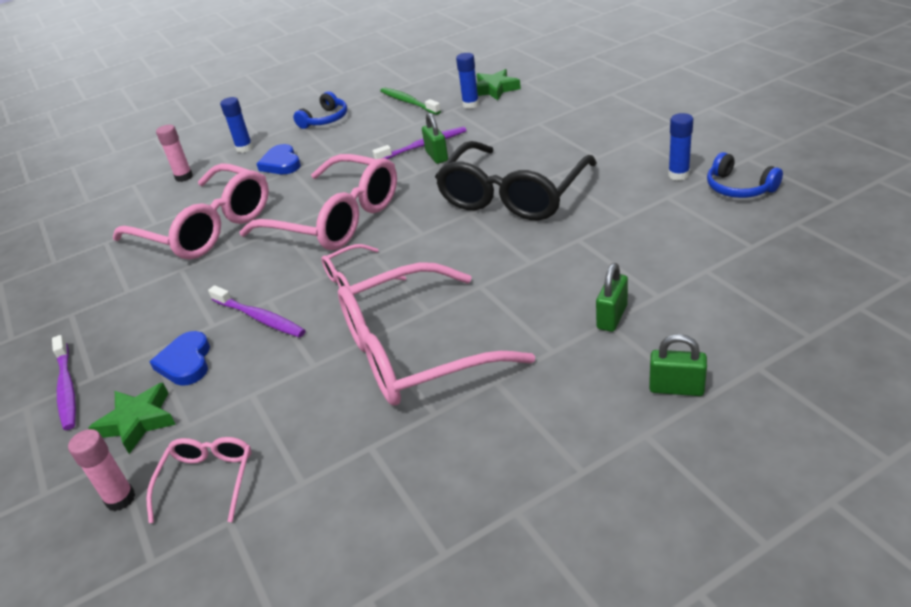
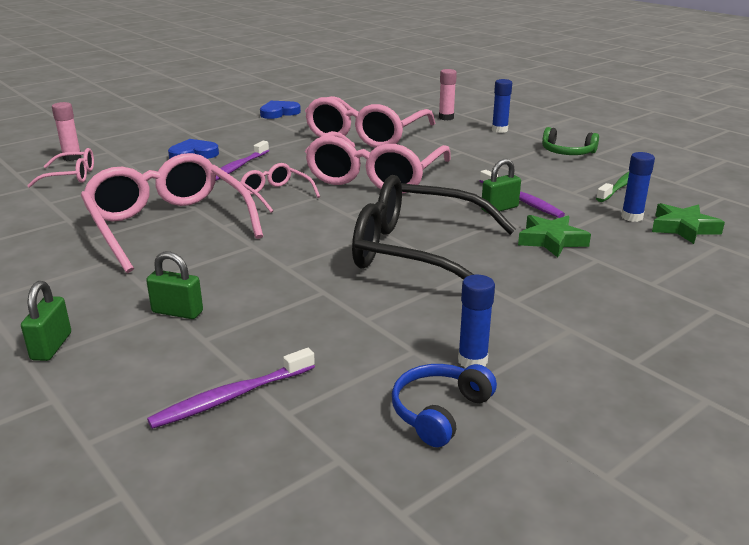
camera: 75 degrees right, 10 degrees down
purple toothbrush [52,335,76,430] -> purple toothbrush moved to [147,348,315,429]
green star [88,383,176,454] -> green star moved to [518,215,591,258]
blue heart [257,144,301,174] -> blue heart moved to [260,101,301,119]
blue headphones [293,91,347,129] -> green headphones [542,127,599,155]

